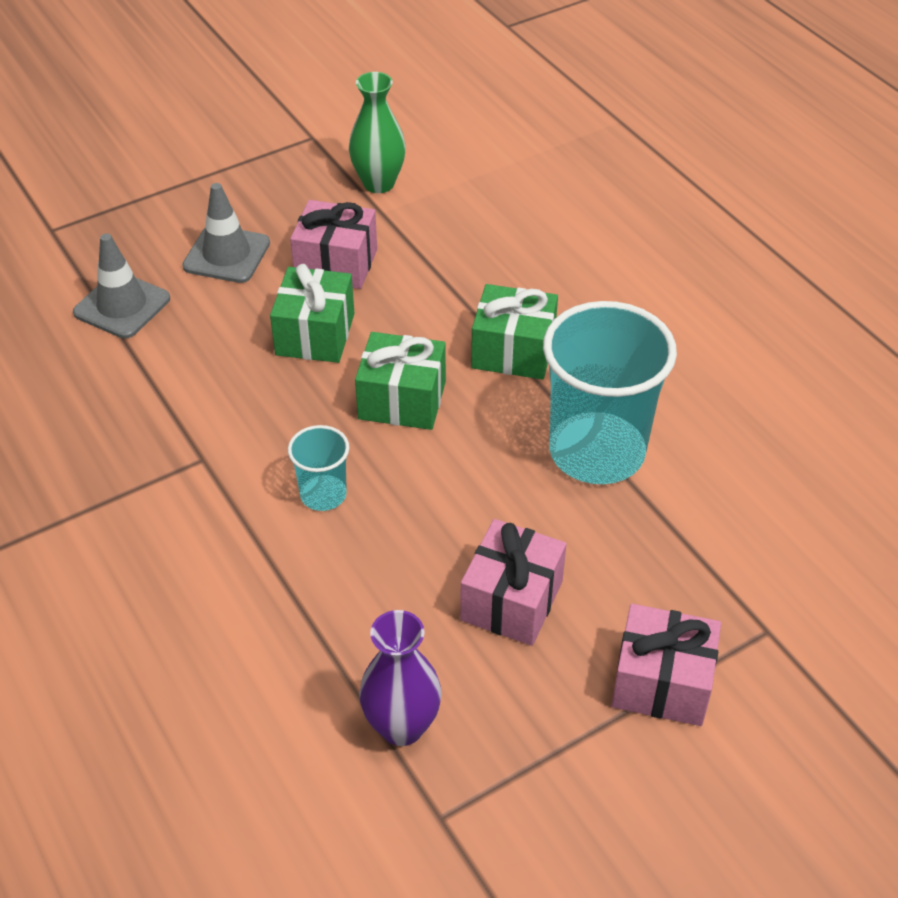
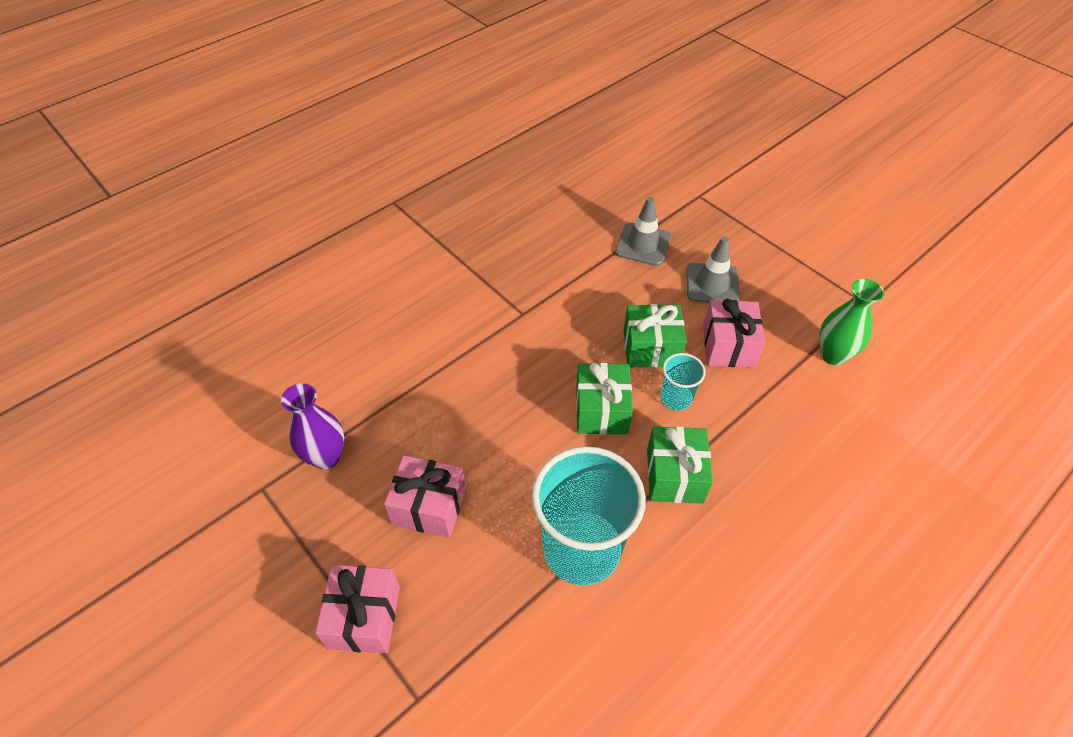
camera: 80 degrees right, 5 degrees up
turquoise cup [288,425,349,511] -> turquoise cup moved to [661,353,706,411]

